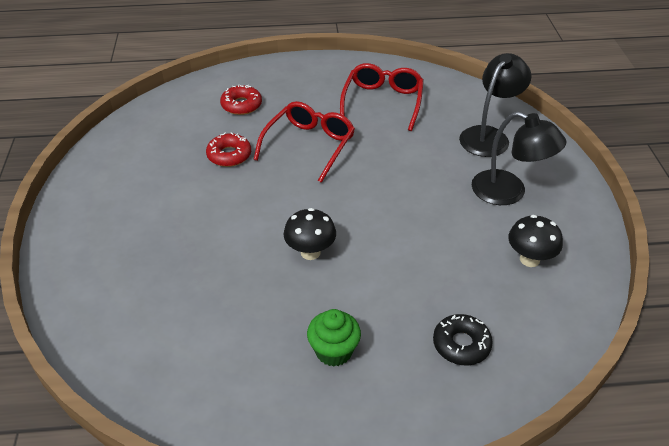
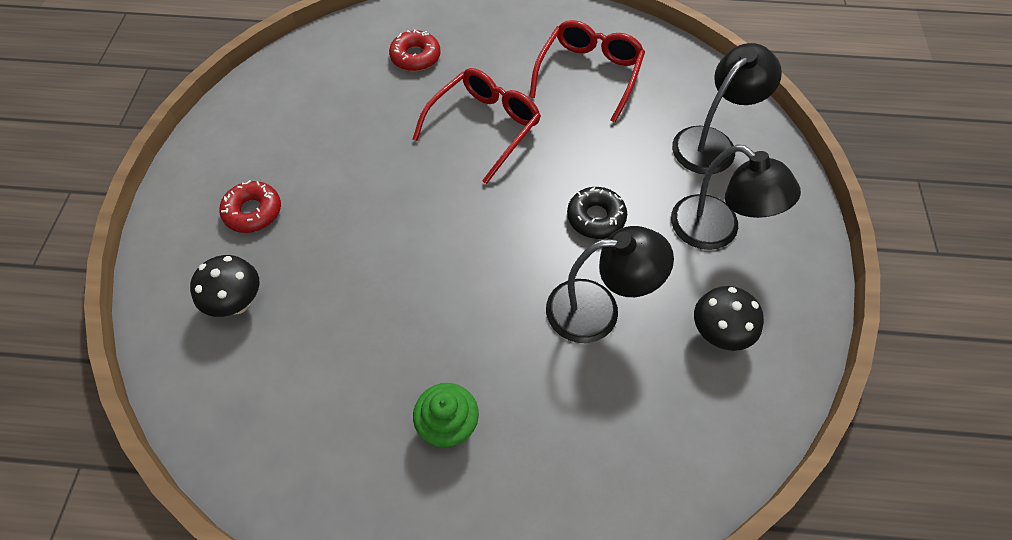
camera: 10 degrees right, 15 degrees up
red donut [206,132,251,167] -> red donut moved to [219,180,281,233]
black mushroom [283,208,336,260] -> black mushroom moved to [190,255,260,317]
black donut [433,314,493,365] -> black donut moved to [567,187,627,239]
none -> black lamp [546,226,674,343]

